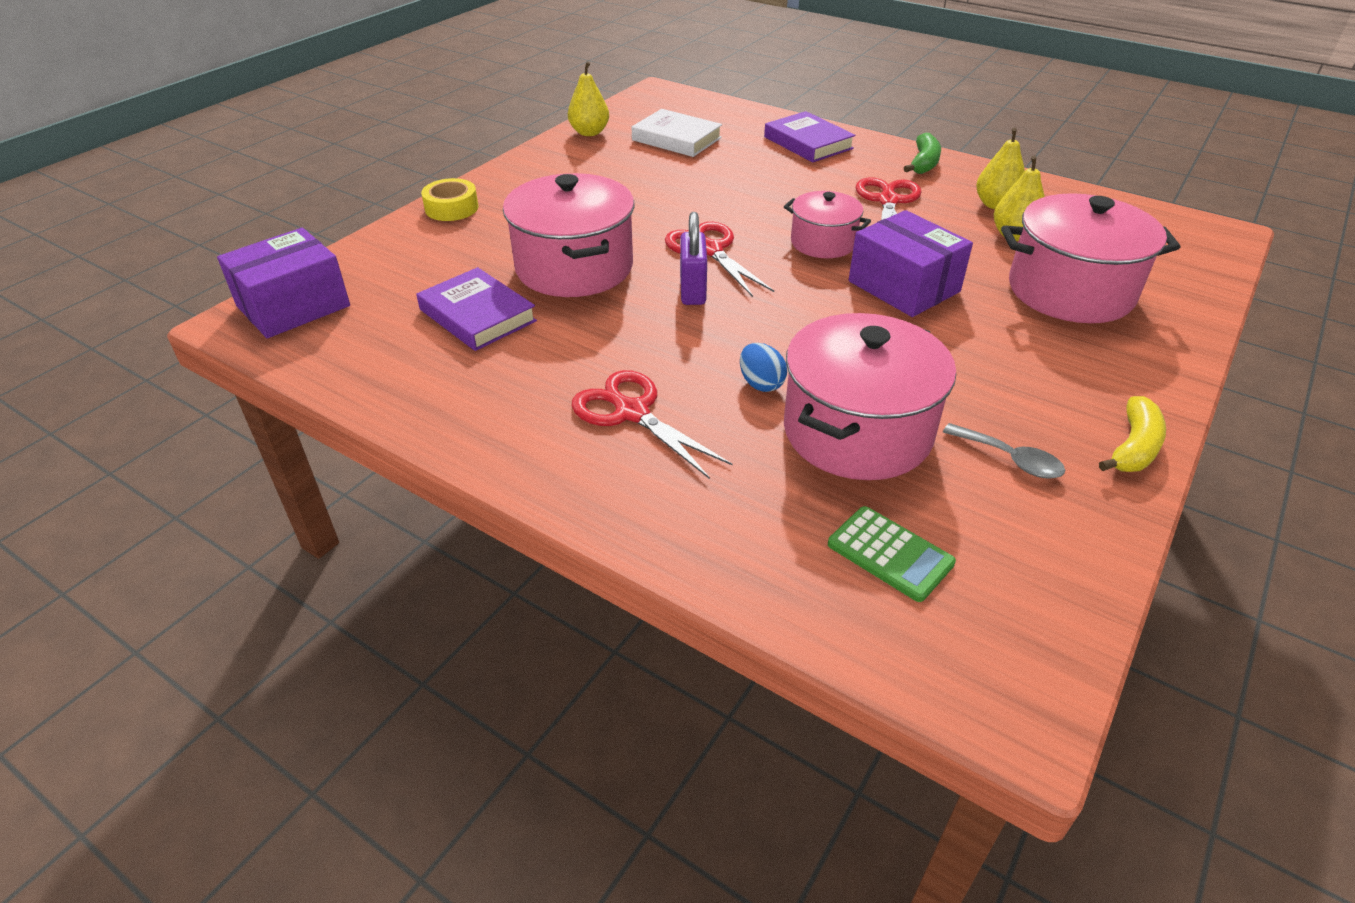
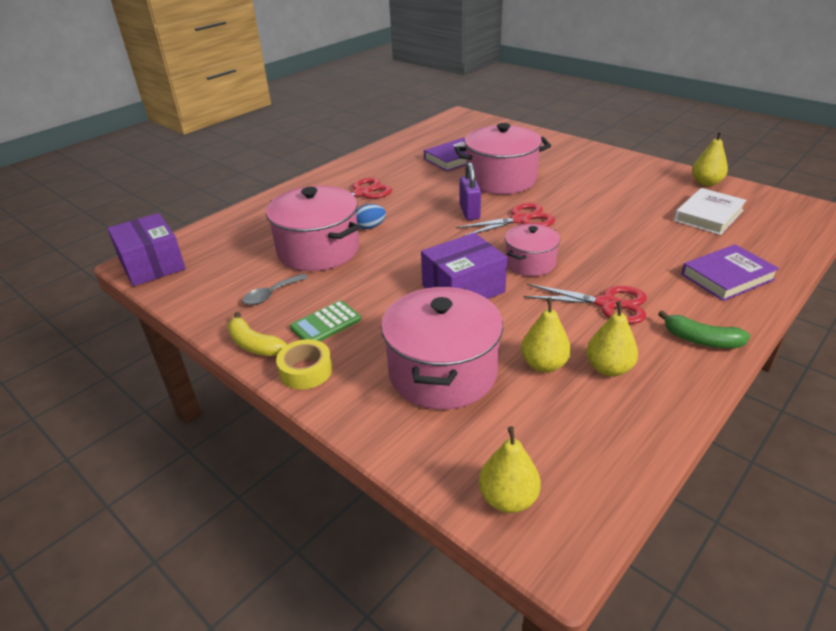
camera: 100 degrees right, 5 degrees down
purple box [217,228,350,338] -> purple box moved to [107,213,186,286]
yellow tape [421,178,478,221] -> yellow tape moved to [276,339,332,390]
purple padlock [680,212,707,305] -> purple padlock turned 75 degrees clockwise [460,162,481,220]
green calculator [828,506,956,602] -> green calculator moved to [290,300,361,341]
none -> yellow pear [479,426,541,513]

